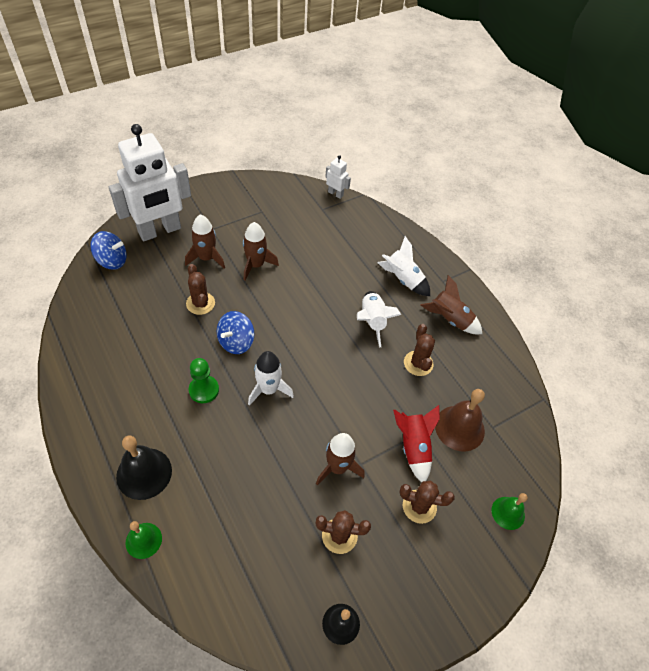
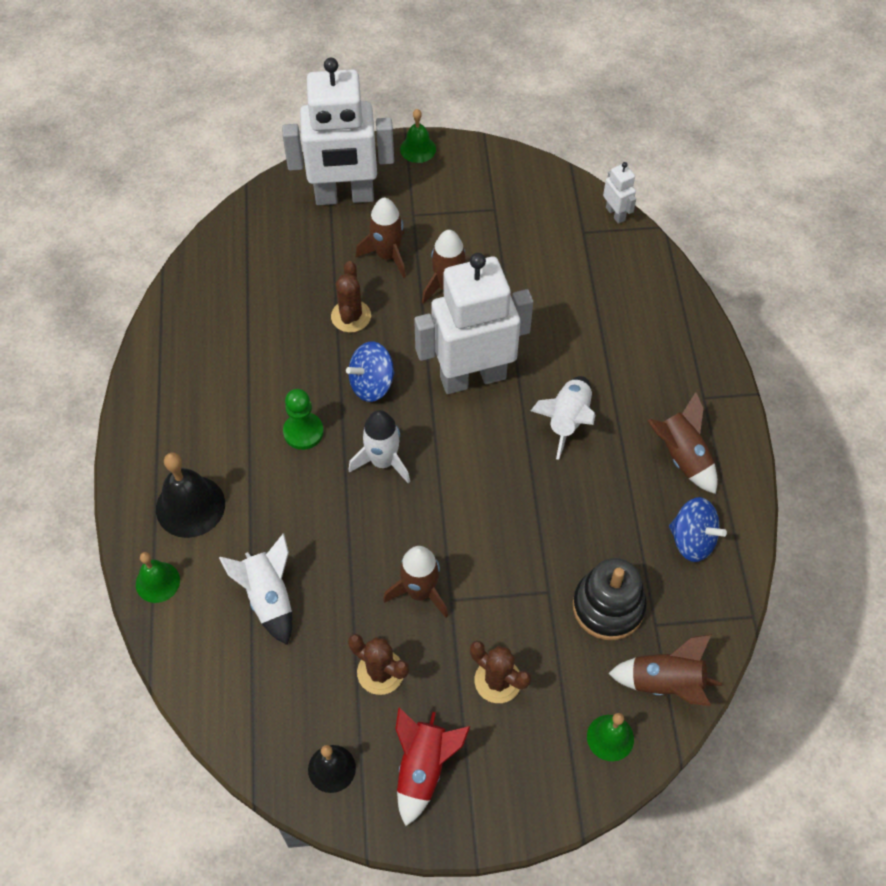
camera: 30 degrees right, 5 degrees up
blue spinning top [90,231,127,270] -> blue spinning top moved to [669,497,727,562]
white rocket [377,236,430,296] -> white rocket moved to [219,533,292,645]
red rocket [393,405,440,482] -> red rocket moved to [395,707,470,826]
brown cactus [404,324,435,376] -> none
brown bell [435,389,485,452] -> black stacking toy [573,558,647,640]
none -> green bell [400,109,436,163]
none -> white robot [414,253,533,394]
none -> brown rocket [608,634,722,706]

